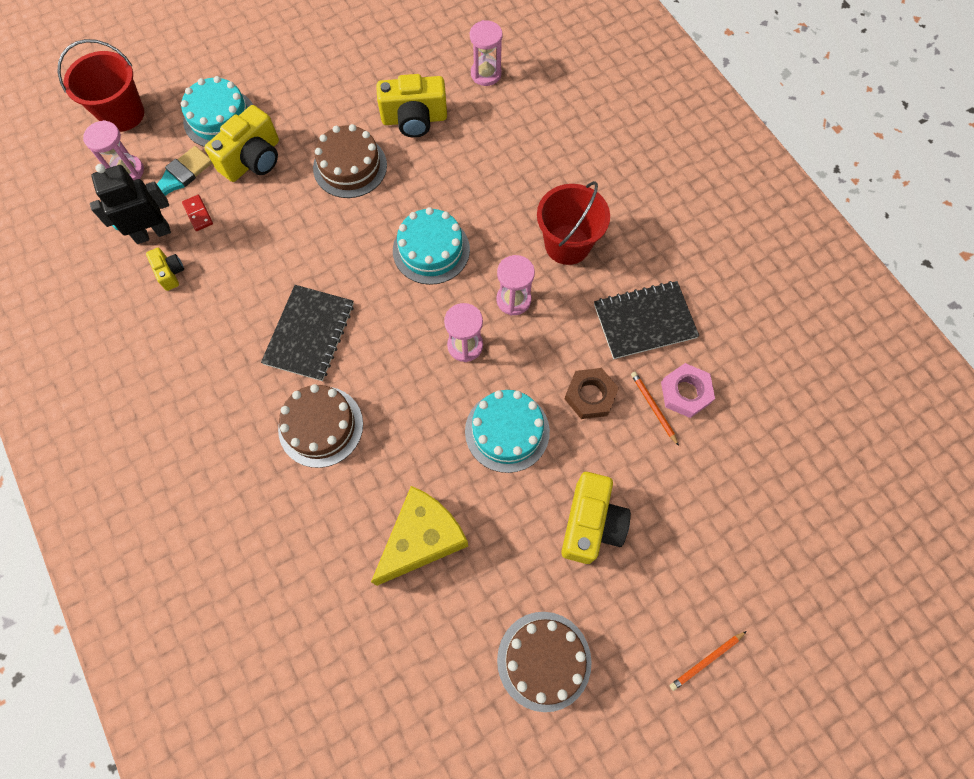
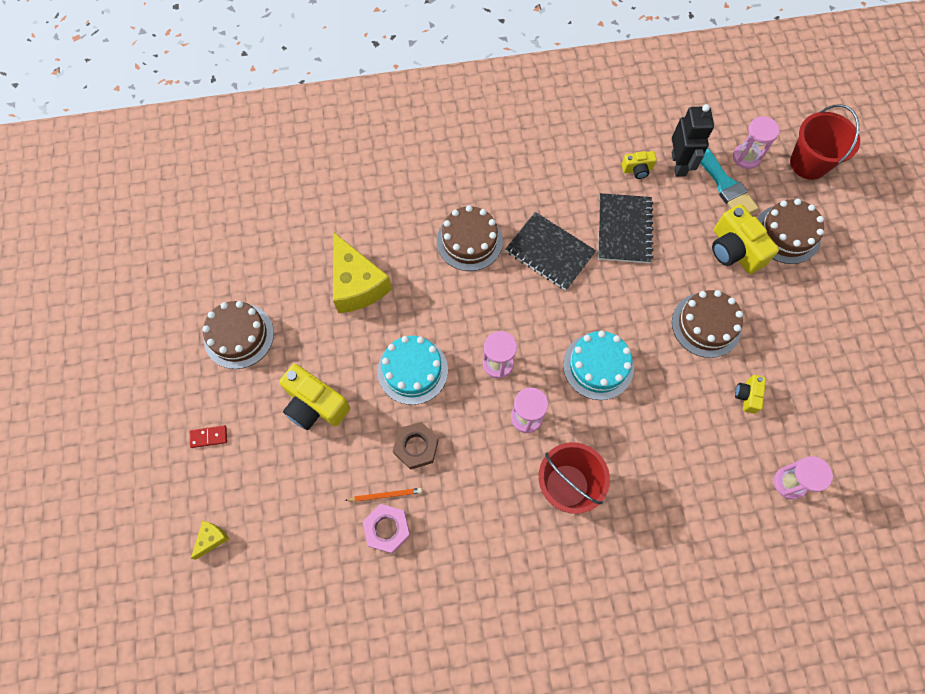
camera: 110 degrees right, 0 degrees up
turquoise cake [181,76,253,147] -> brown cake [757,199,824,264]
red domino [182,195,213,231] -> red domino moved to [190,425,227,448]
yellow camera [376,74,447,138] -> yellow camera [735,375,766,414], size x0.53
black notebook [594,281,699,359] -> black notebook moved to [598,193,653,263]
orange pencil [670,631,747,691] -> none
none -> yellow cheese [191,521,229,560]

